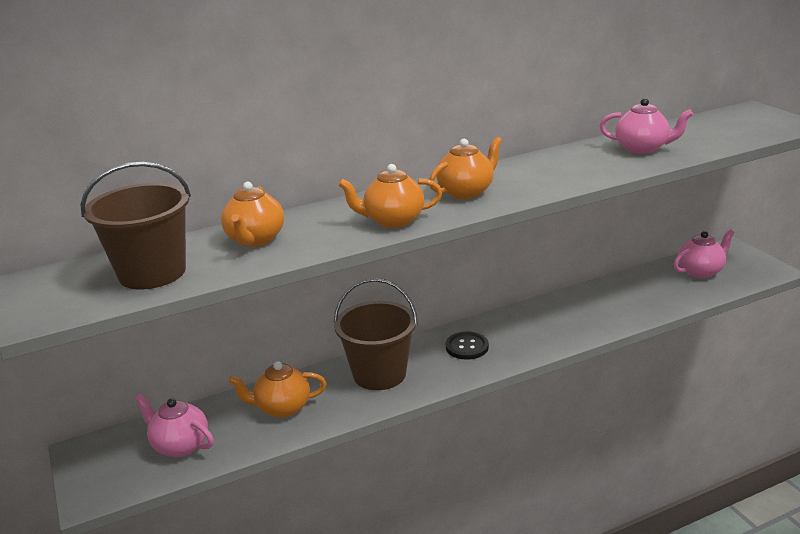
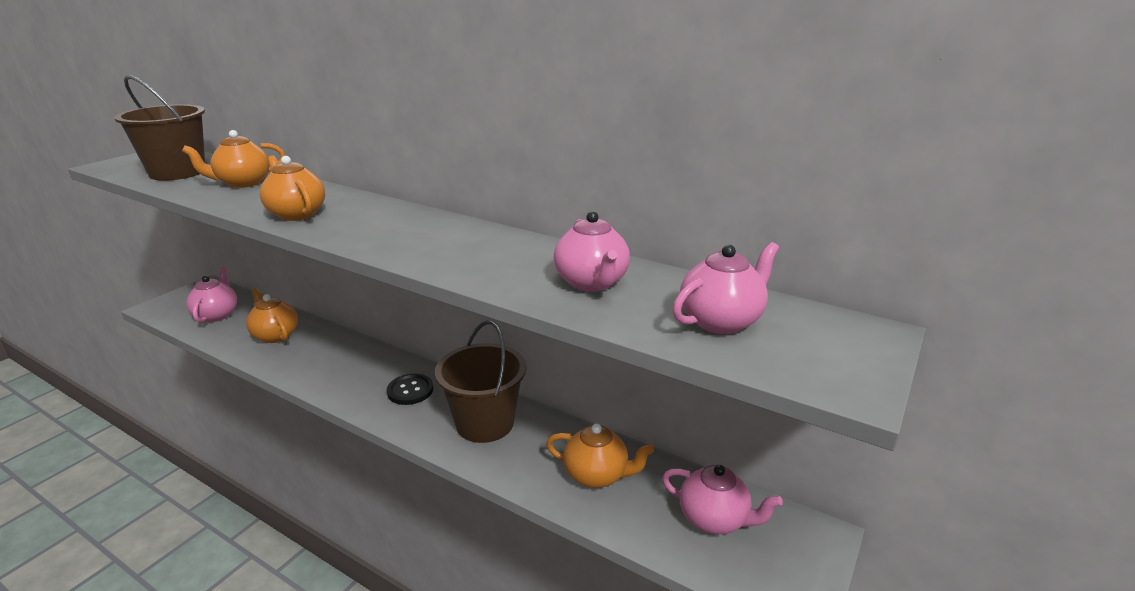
camera: 55 degrees right, 0 degrees up
brown bucket [334,278,418,390] -> brown bucket moved to [435,321,526,443]
orange teapot [429,137,502,199] -> orange teapot moved to [546,424,654,488]
none -> pink teapot [673,242,779,334]

